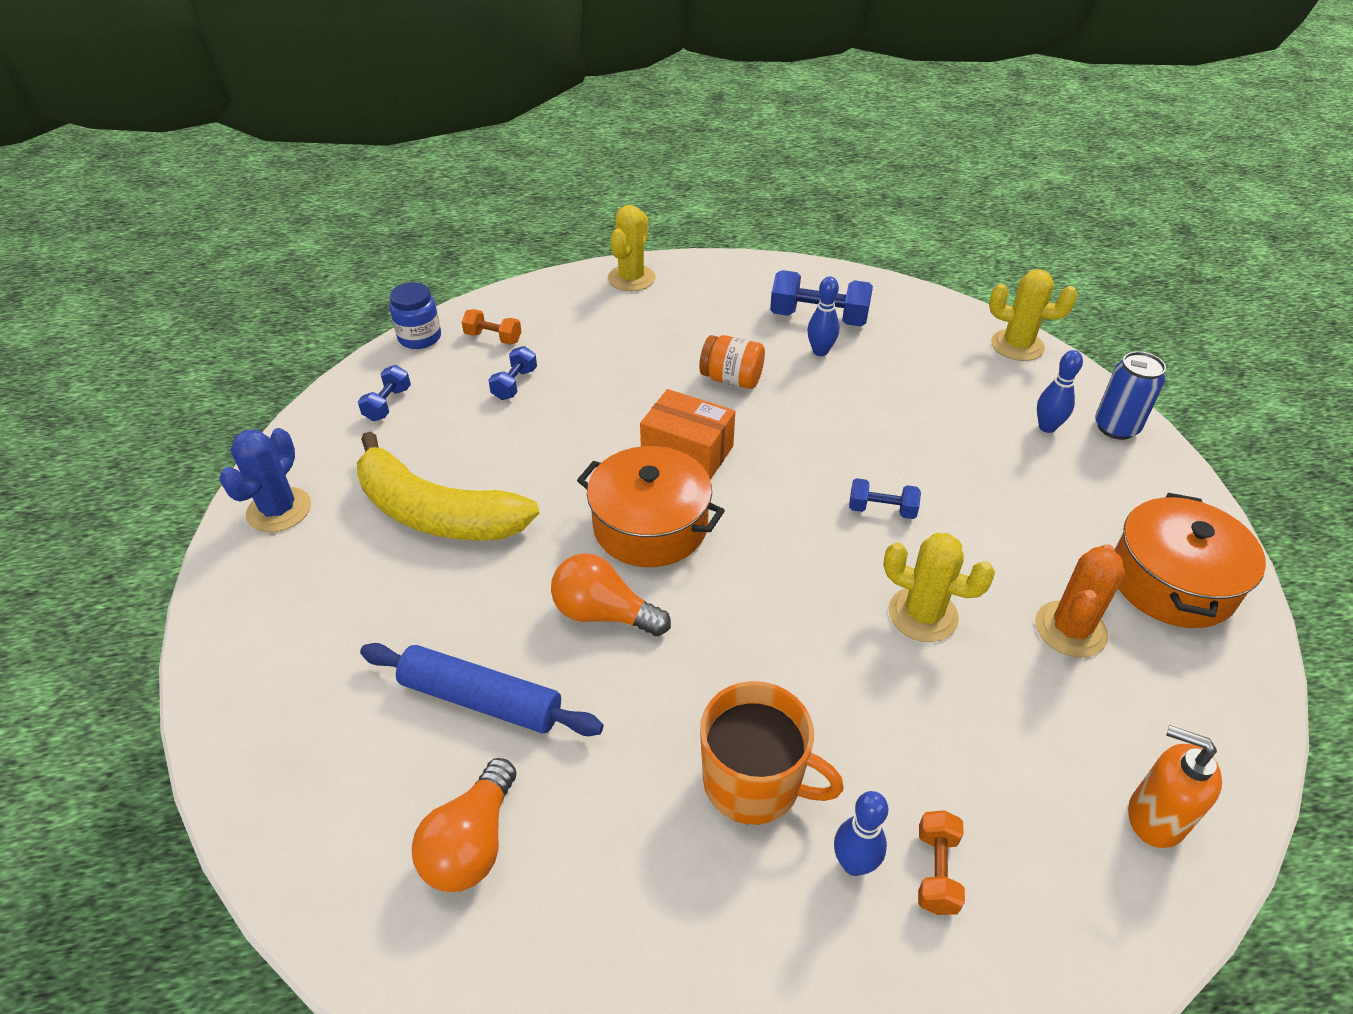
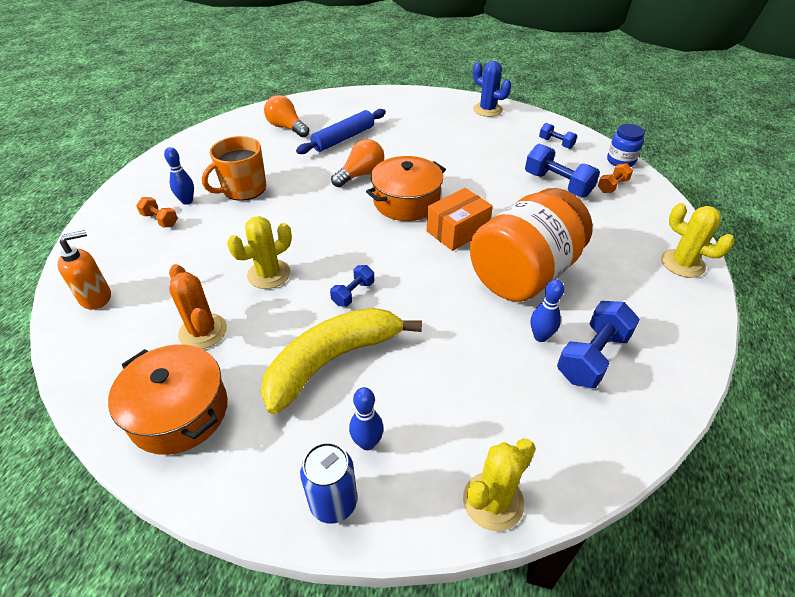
camera: 115 degrees right, 0 degrees up
yellow banana [357,432,539,541] -> yellow banana moved to [261,308,422,414]
blue dumbbell [488,346,537,400] -> blue dumbbell [525,144,600,197], size x1.77
orange jar [699,335,765,389] -> orange jar [470,188,593,302], size x2.25

